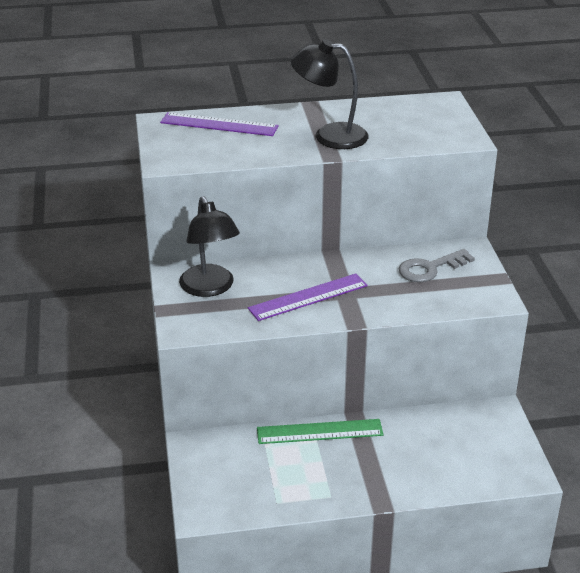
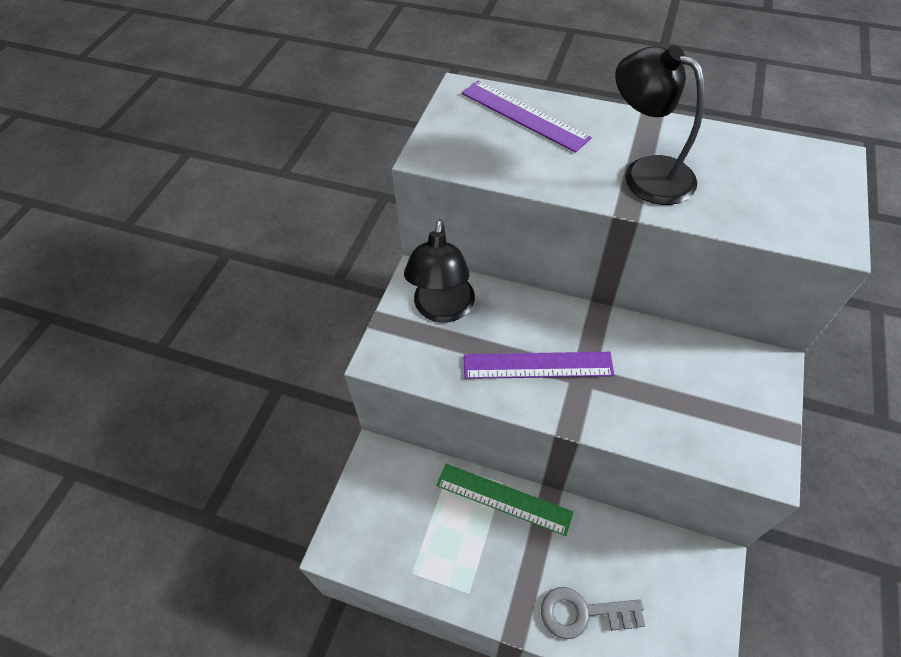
camera: 30 degrees right, 20 degrees up
grey key [399,249,475,282] -> grey key moved to [541,587,645,639]

